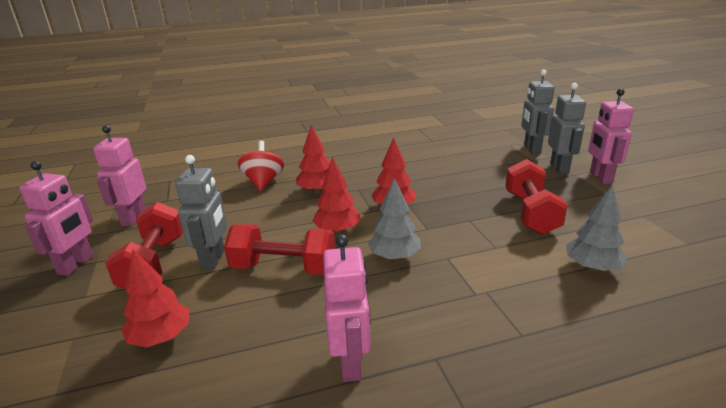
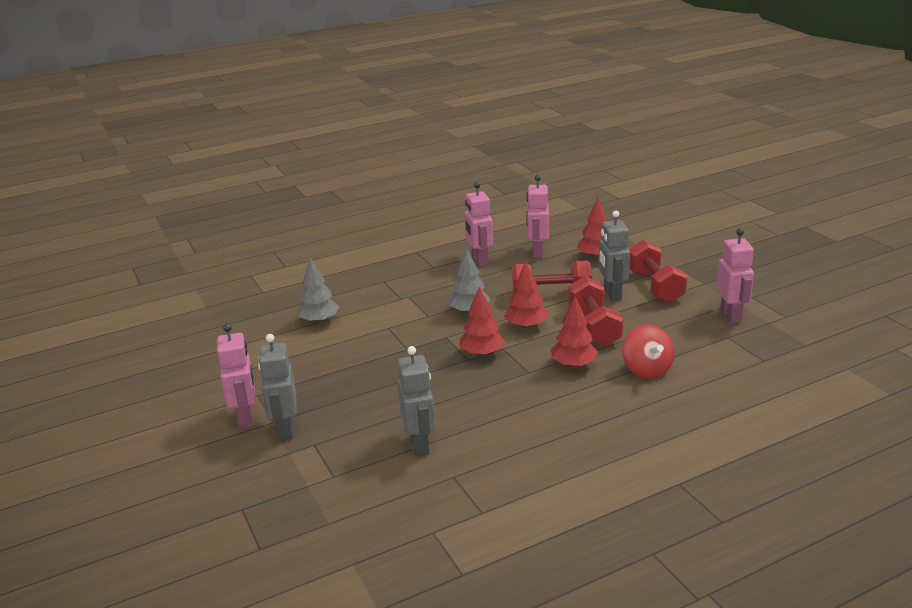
camera: 170 degrees right, 0 degrees up
pink robot [19,161,93,276] -> pink robot moved to [526,175,549,258]
red dumbbell [505,159,568,235] -> red dumbbell moved to [568,276,623,347]
grey robot [521,70,554,154] -> grey robot moved to [398,346,435,456]

